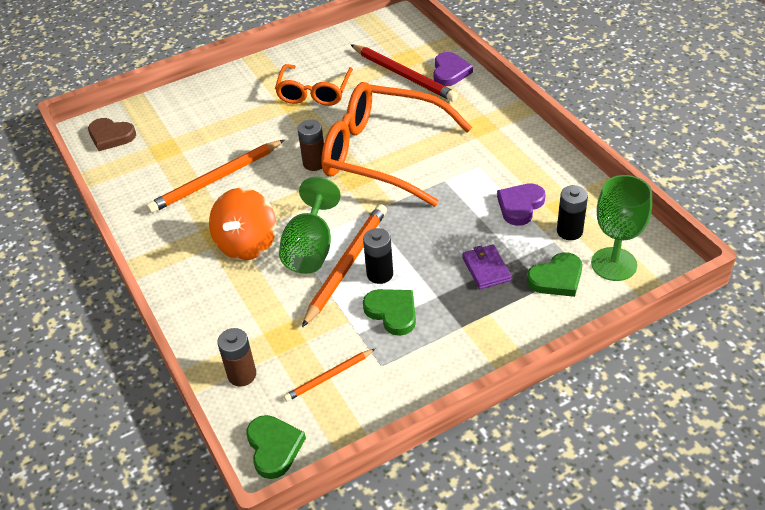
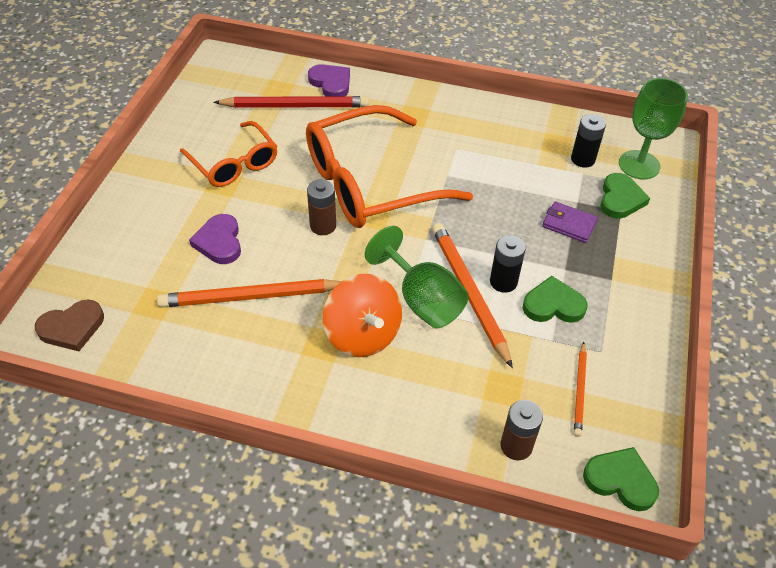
camera: 50 degrees left, 5 degrees up
orange pencil [146,140,284,213] -> orange pencil turned 75 degrees clockwise [157,279,341,308]
purple heart [497,183,546,226] -> purple heart moved to [189,214,241,264]

